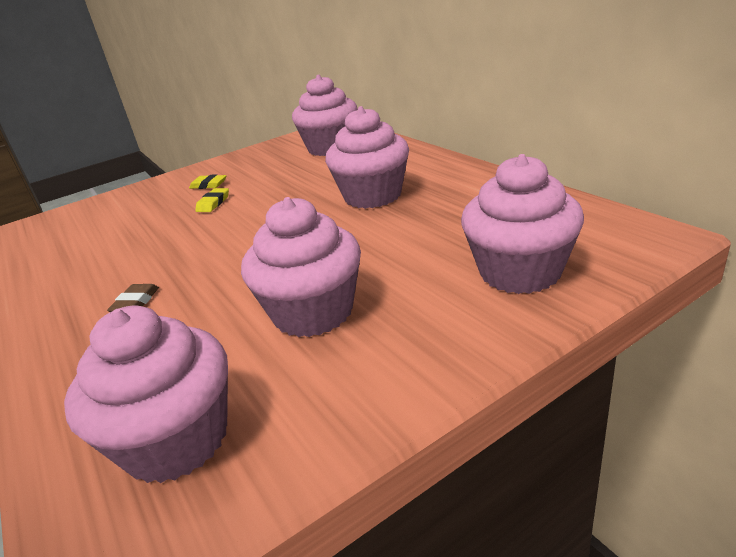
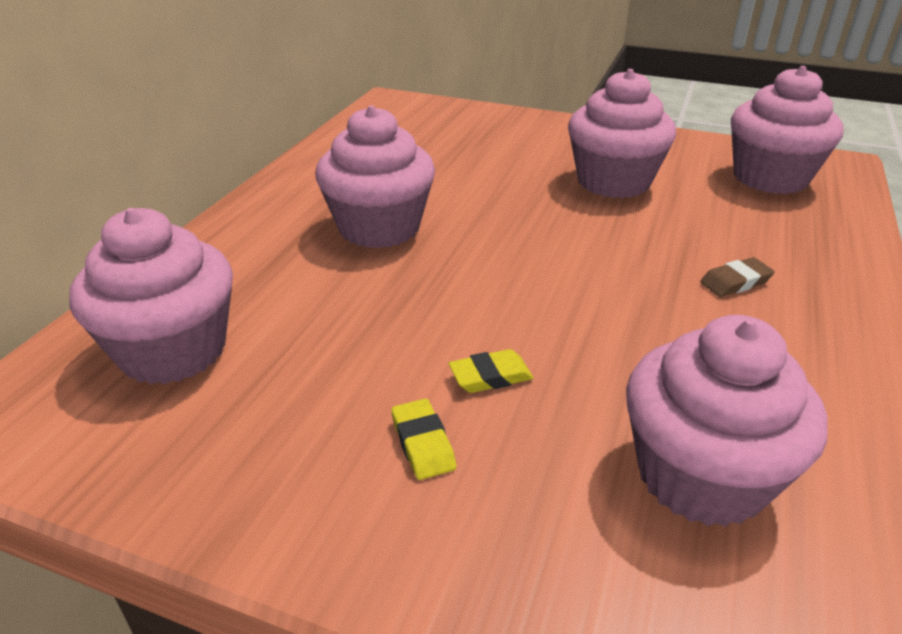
camera: 130 degrees left, 5 degrees up
pink cupcake [461,154,584,294] -> pink cupcake moved to [626,315,828,527]

